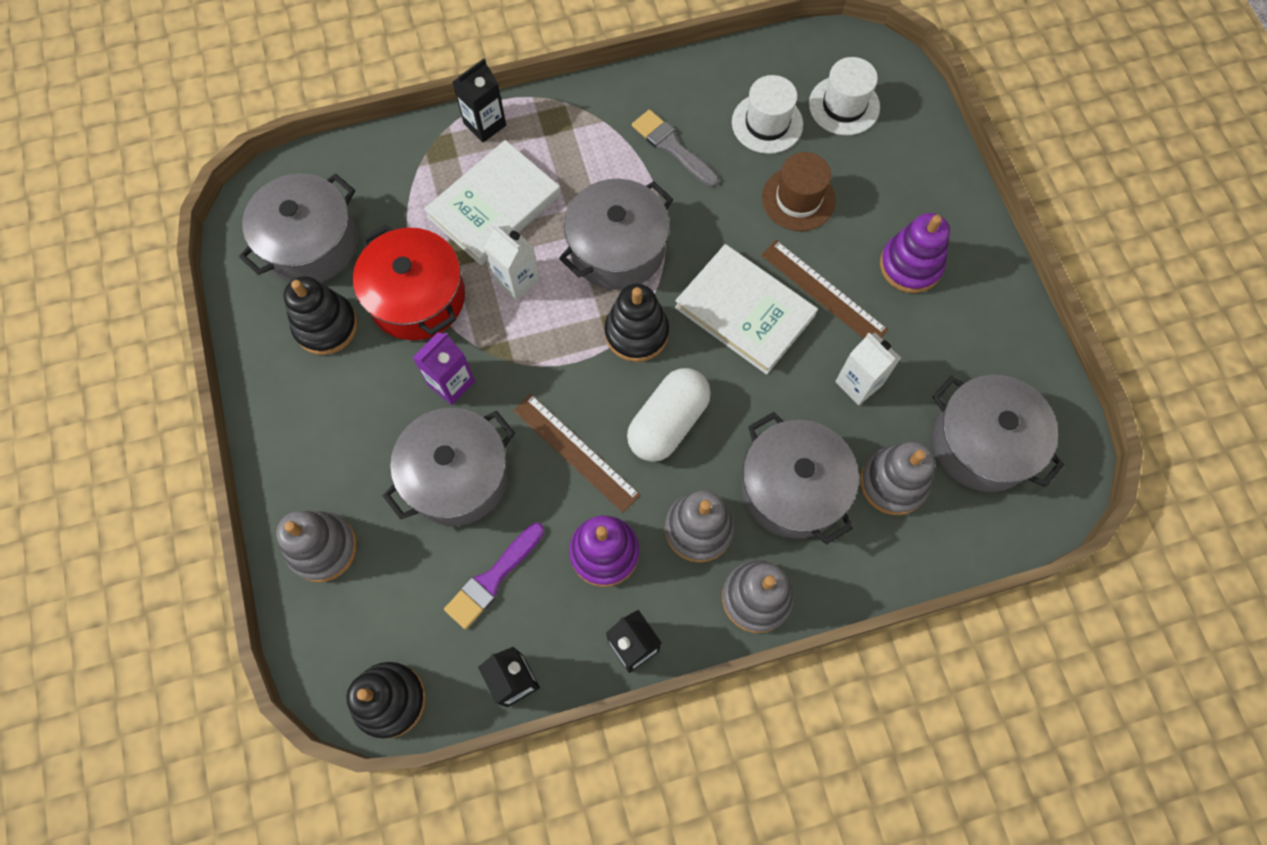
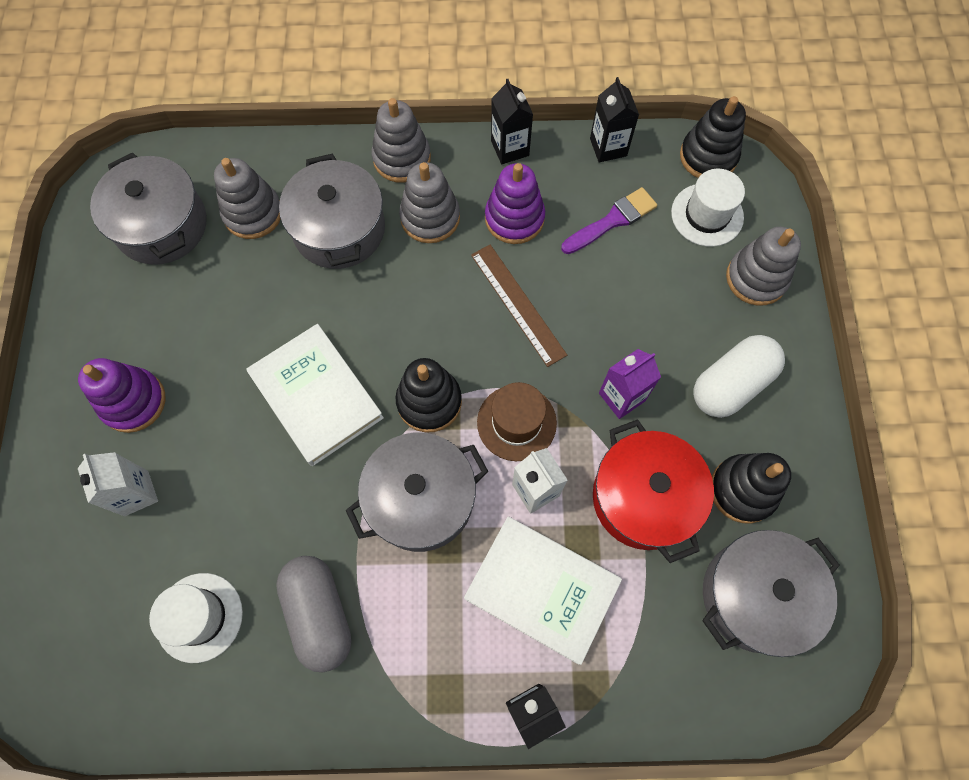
camera: 165 degrees left, 0 degrees up
grey pot [383,408,515,526] -> none
white book [424,140,561,265] -> white book turned 60 degrees clockwise [464,517,622,665]
white capsule [627,368,711,462] -> white capsule moved to [693,335,785,418]
grey brush [632,109,719,187] -> grey capsule [276,556,352,673]
brown ruler [761,240,888,338] -> none
brown hat [762,152,836,231] -> brown hat moved to [477,382,557,461]
white hat [809,57,880,135] -> white hat moved to [671,169,745,247]
white carton [835,332,901,405] -> white carton moved to [78,452,158,516]

